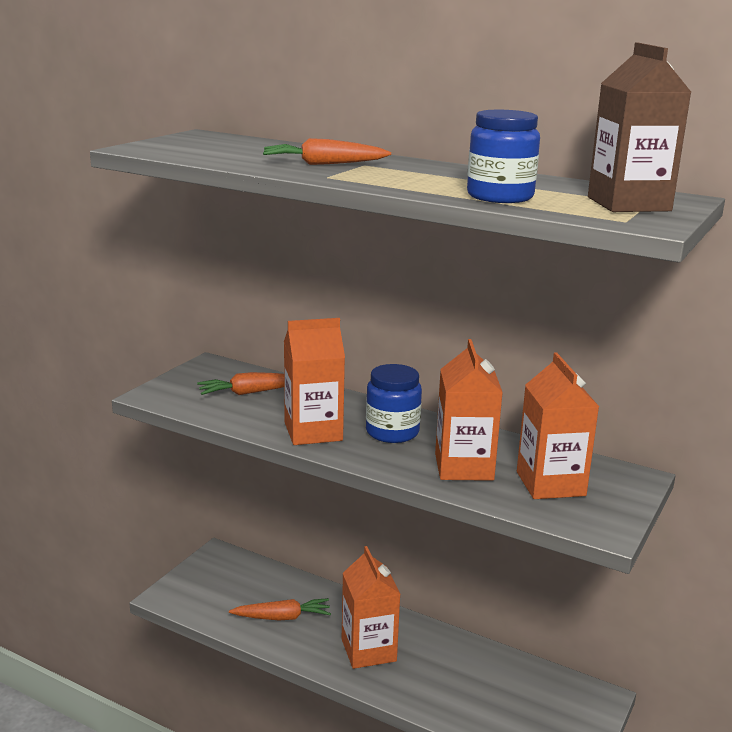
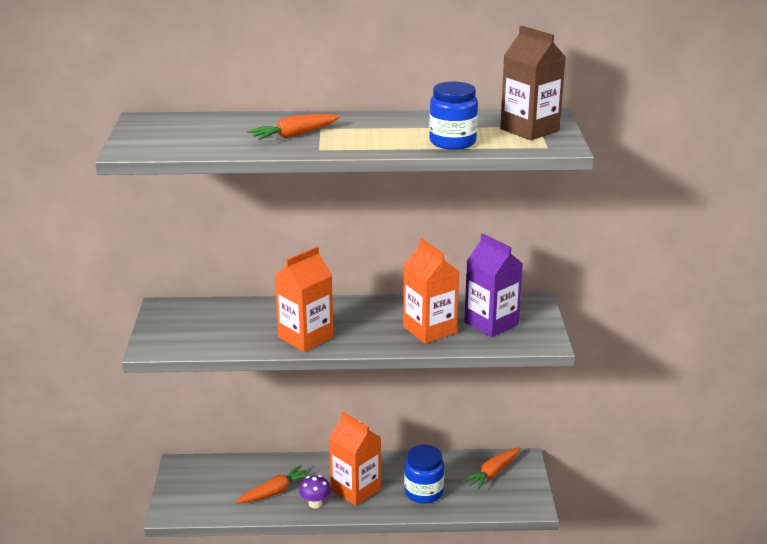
camera: 30 degrees left, 5 degrees up
orange carrot [197,372,284,395] -> orange carrot moved to [462,447,521,490]
blue jar [366,364,422,443] -> blue jar moved to [404,445,444,504]
orange carton [517,352,599,499] -> purple carton [464,234,523,337]
none -> purple mushroom [299,475,331,508]

